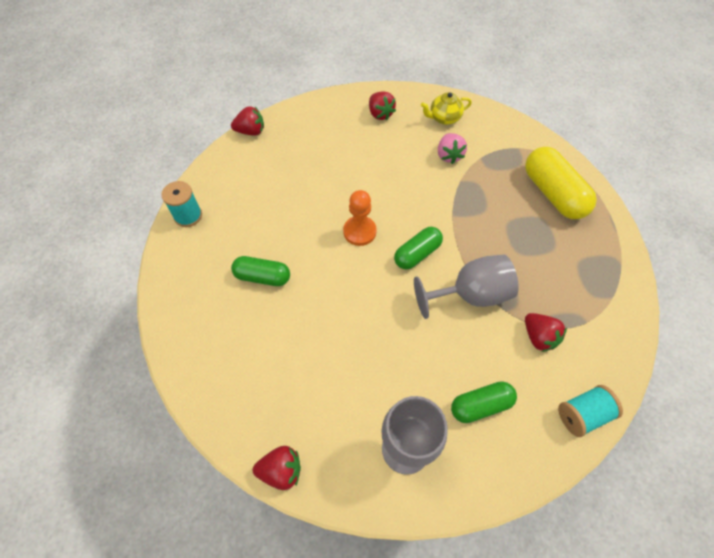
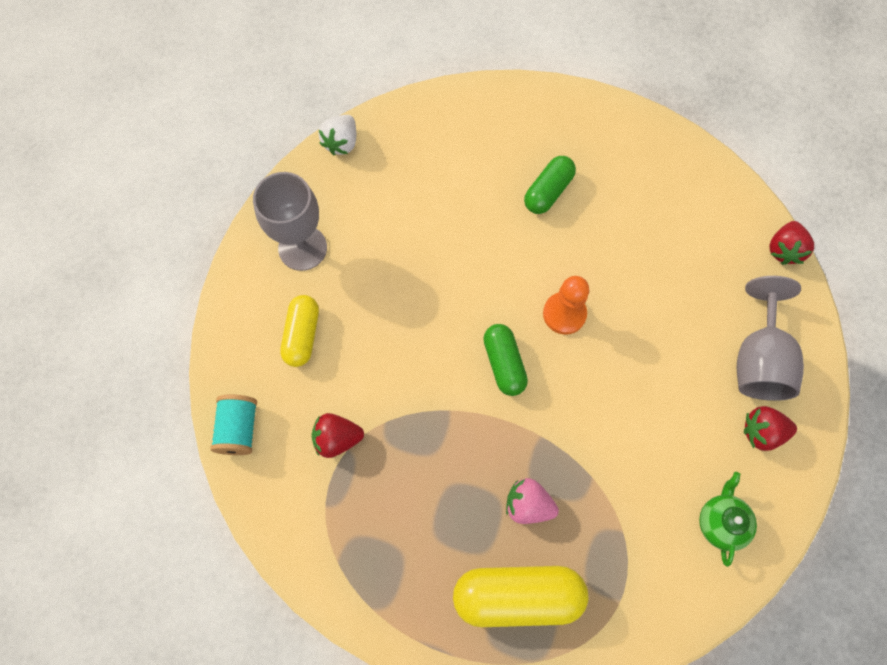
camera: 115 degrees right, 10 degrees up
turquoise spool [161,181,202,227] -> none
red strawberry [253,446,301,490] -> white strawberry [318,115,356,155]
grey goblet [414,255,519,319] -> grey goblet moved to [737,276,804,401]
yellow teapot [421,92,472,125] -> green teapot [699,472,757,567]
pink strawberry [438,133,467,164] -> pink strawberry moved to [506,478,559,524]
green capsule [451,381,517,423] -> yellow capsule [280,295,319,367]

